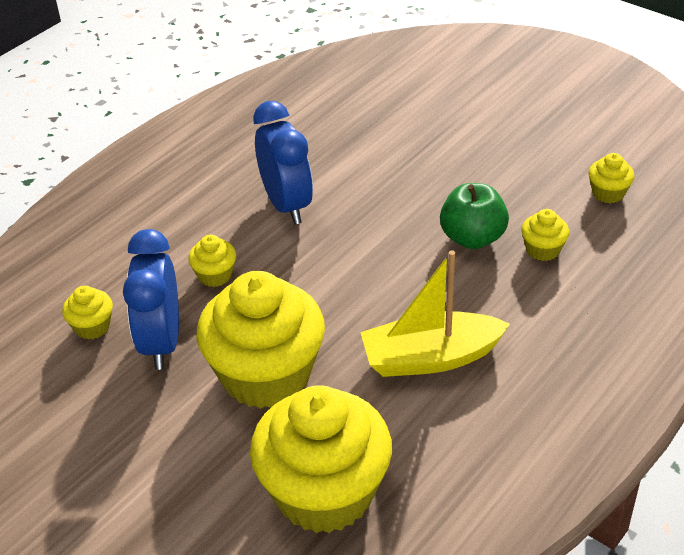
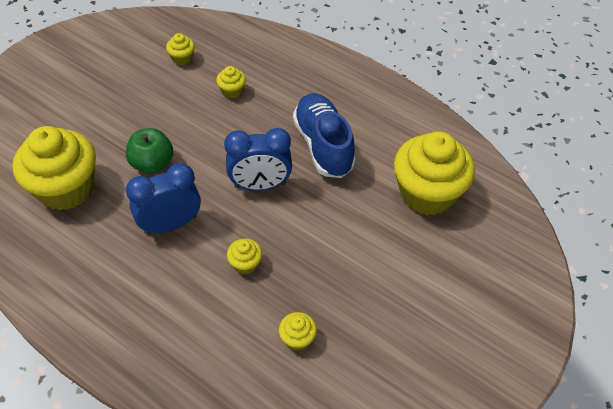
camera: 95 degrees left, 10 degrees up
blue clock [123,229,179,370] -> blue clock moved to [224,128,292,191]
yellow cupcake [196,271,325,409] -> yellow cupcake moved to [13,126,96,210]
yellow boat [360,250,510,377] -> blue shoe [293,93,356,178]
green apple [440,183,509,249] -> green apple moved to [126,128,173,173]

